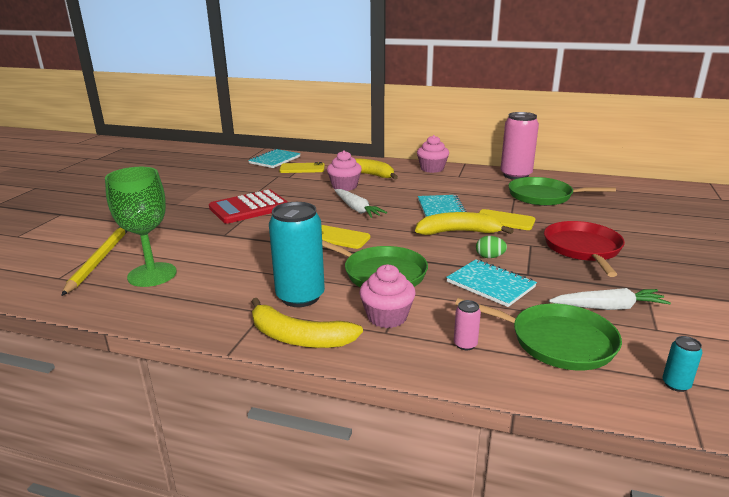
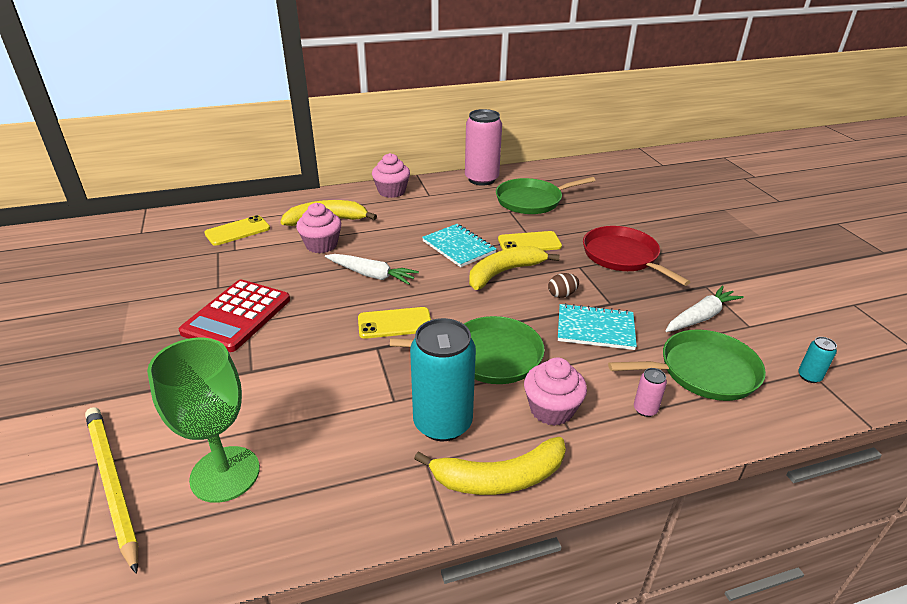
camera: 35 degrees left, 10 degrees up
turquoise notebook [248,149,301,168] -> none
green egg [476,236,507,258] -> brown egg [548,273,579,298]

